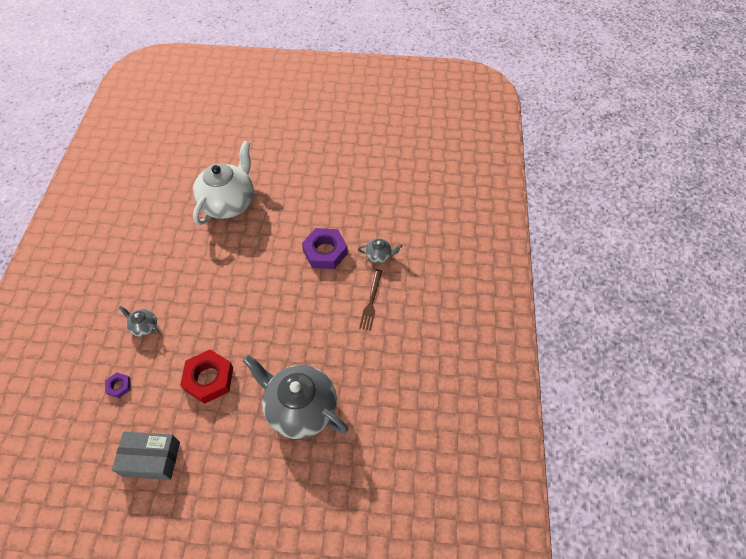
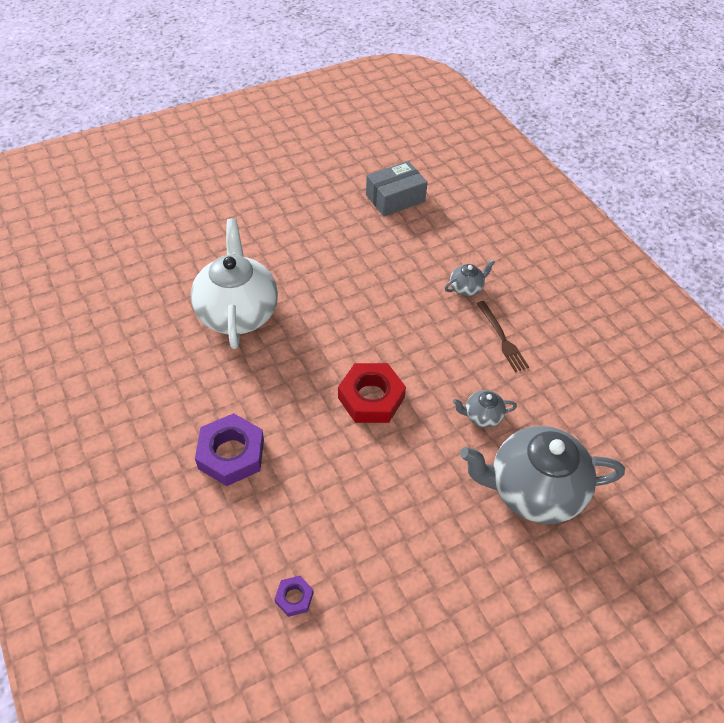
camera: 35 degrees left, 5 degrees down
grey box [112,431,180,480] -> grey box moved to [366,161,428,216]
grey teapot [118,306,159,337] -> grey teapot moved to [453,390,517,428]
red nut [180,350,233,404] -> red nut moved to [338,363,406,423]
purple nut [302,228,348,269] -> purple nut moved to [195,413,264,486]

